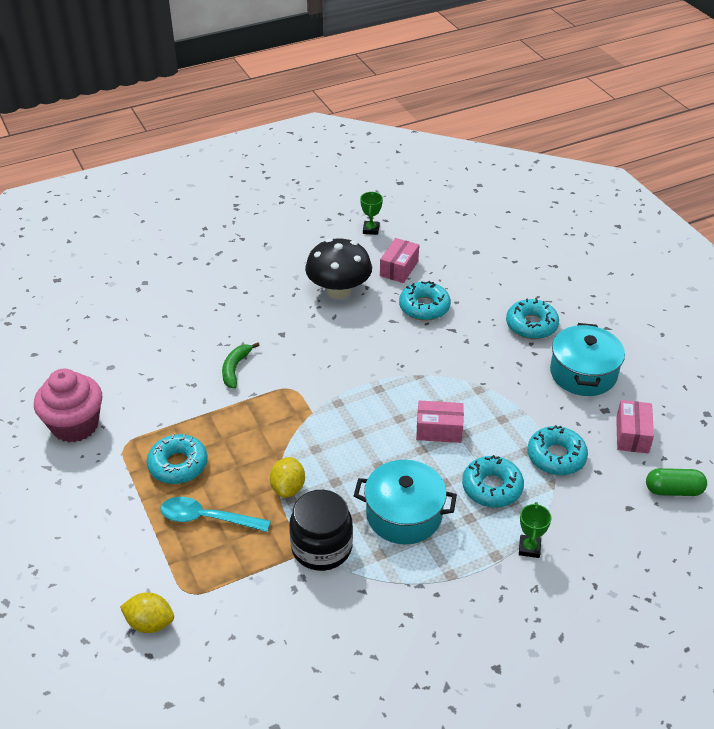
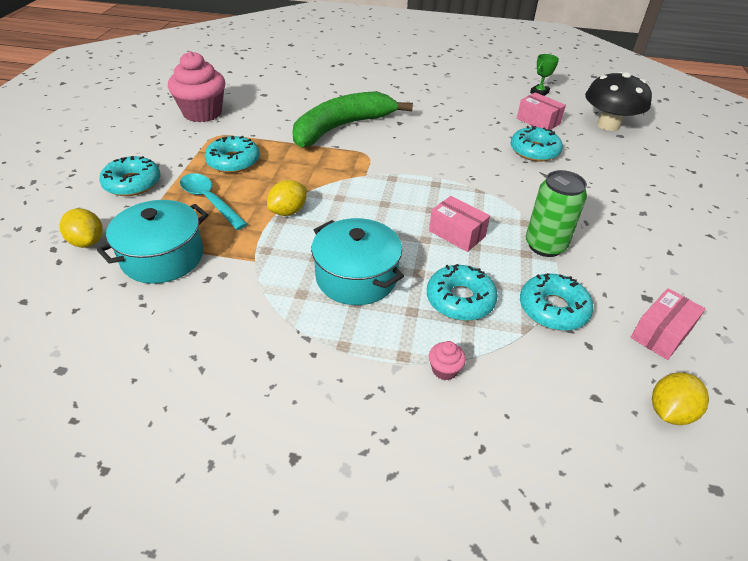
camera: 35 degrees right, 0 degrees up
green banana [222,342,260,389] -> green banana [293,91,413,147], size x2.30
black jar [289,490,353,571] -> none
black mushroom [305,238,372,299] -> black mushroom moved to [585,71,652,131]
pink box [380,238,419,283] -> pink box turned 75 degrees clockwise [517,92,566,130]
turquoise donut [506,298,559,339] -> turquoise donut moved to [99,156,160,196]
green trophy [519,502,552,558] -> pink cupcake [429,341,466,380]
turquoise pot [550,323,625,396] -> turquoise pot moved to [97,200,208,284]
green capsule [646,468,707,496] -> yellow lemon [652,372,709,425]
none -> green can [526,170,587,257]

